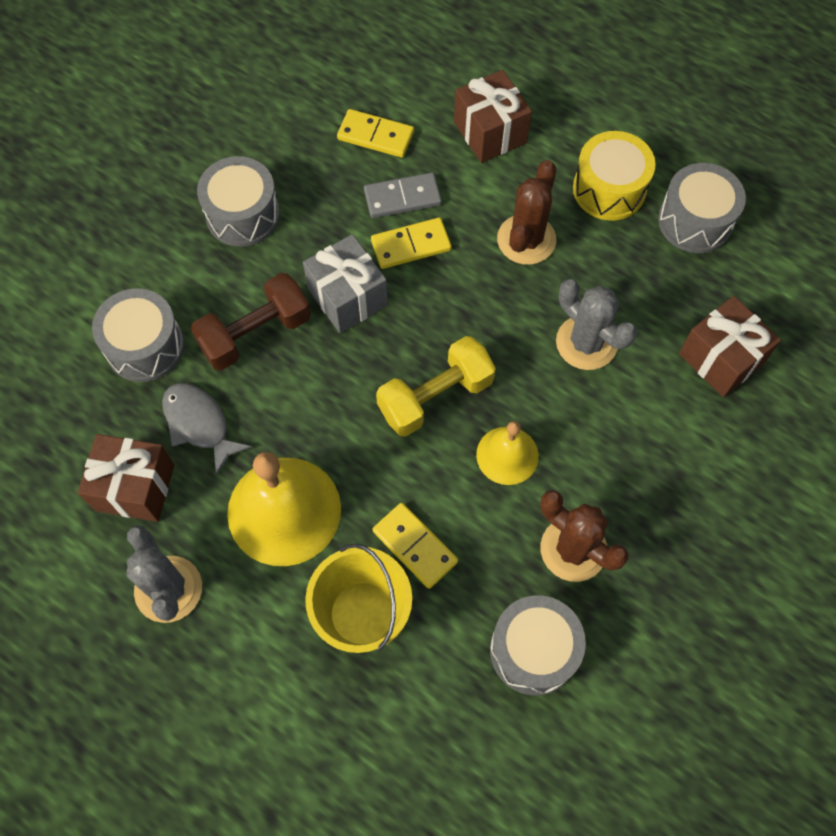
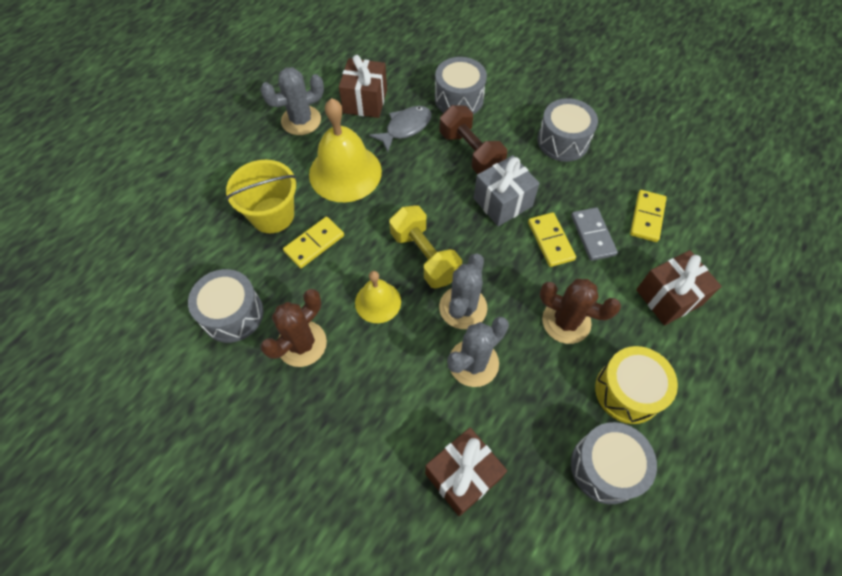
camera: 90 degrees right, 5 degrees down
none -> grey cactus [439,253,487,329]

